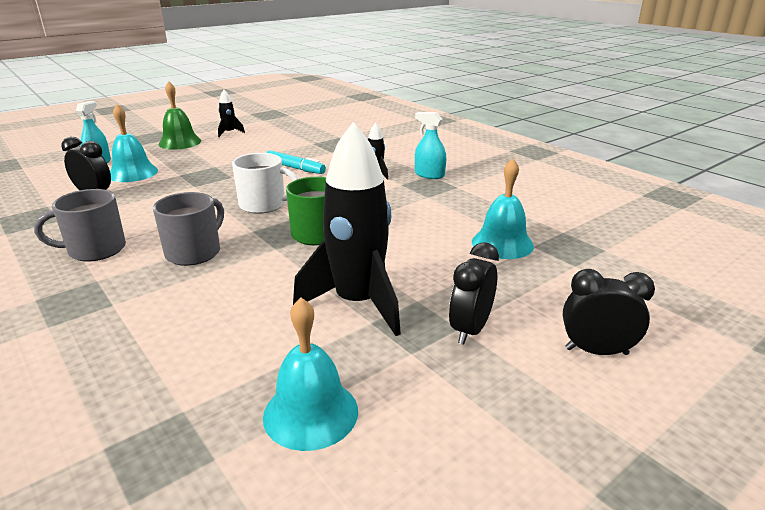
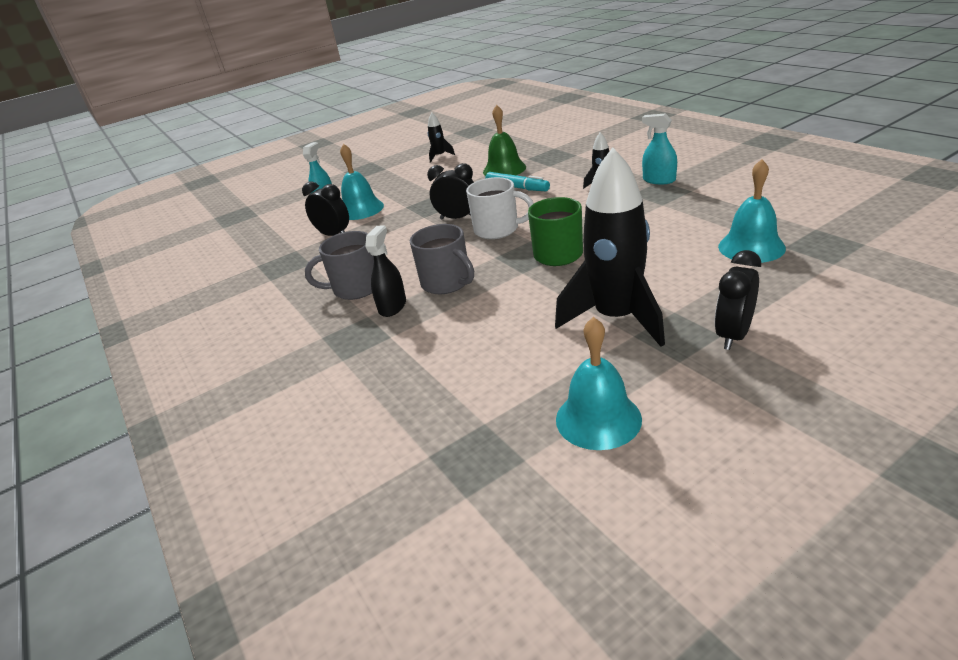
camera: 10 degrees right, 5 degrees up
grey mug [153,192,224,266] -> grey mug turned 105 degrees clockwise [410,224,474,294]
green bell [159,81,201,149] -> green bell moved to [483,105,526,176]
black clock [563,269,655,355] -> black clock moved to [427,163,474,219]
none -> black spray bottle [365,225,406,317]

